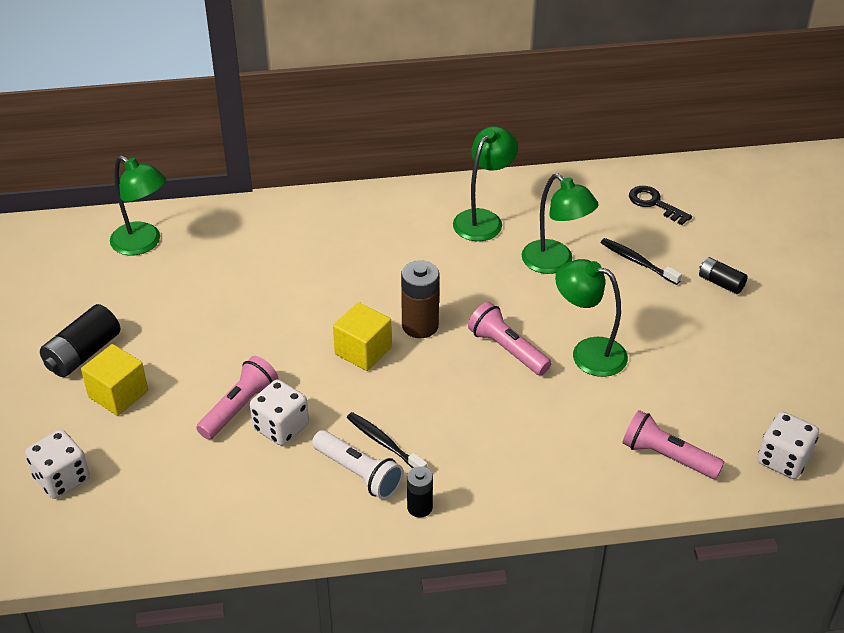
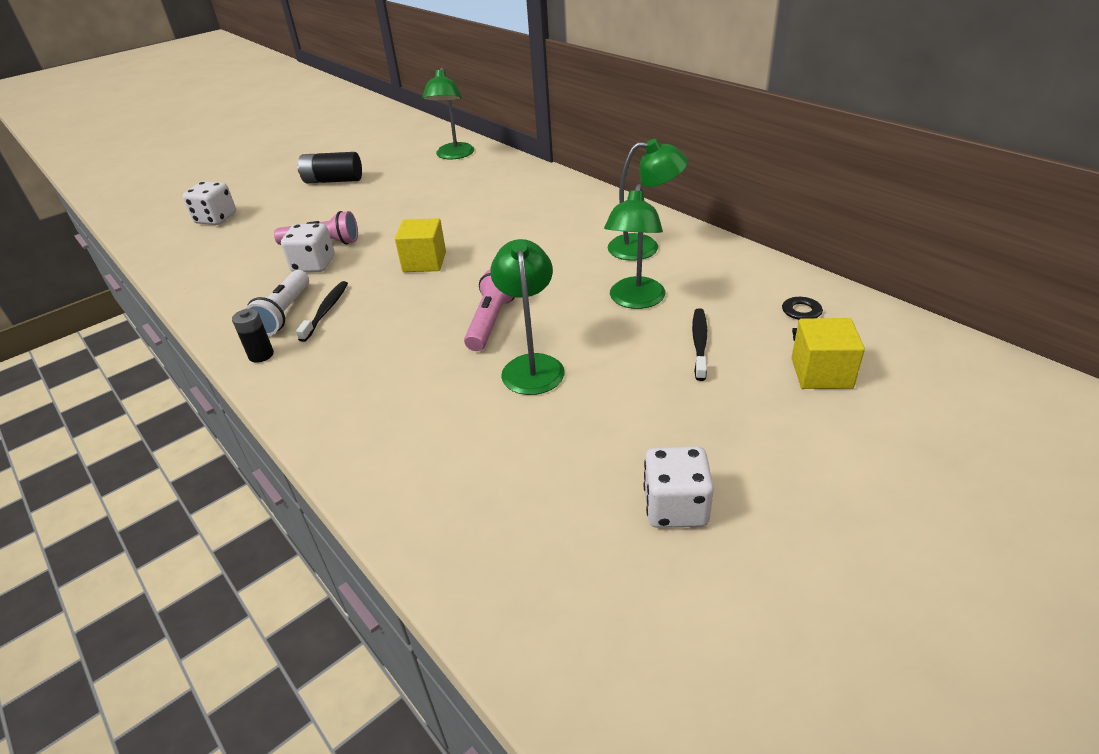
camera: 60 degrees right, 5 degrees down
yellow cube [81,344,148,416] -> yellow cube moved to [791,318,865,389]
brown battery [401,260,439,338] -> none
pink flashlight [622,410,725,479] -> none
black battery [699,257,748,294] -> none
white dice [757,412,819,479] -> white dice moved to [644,446,714,528]

